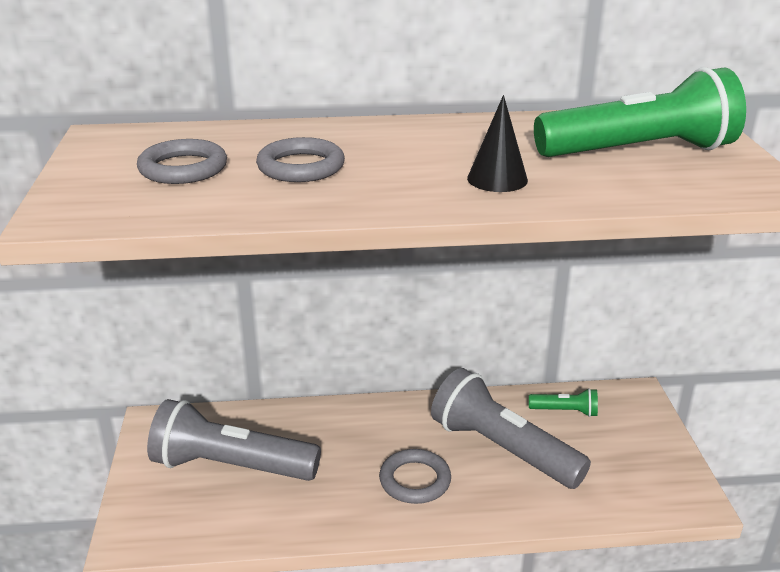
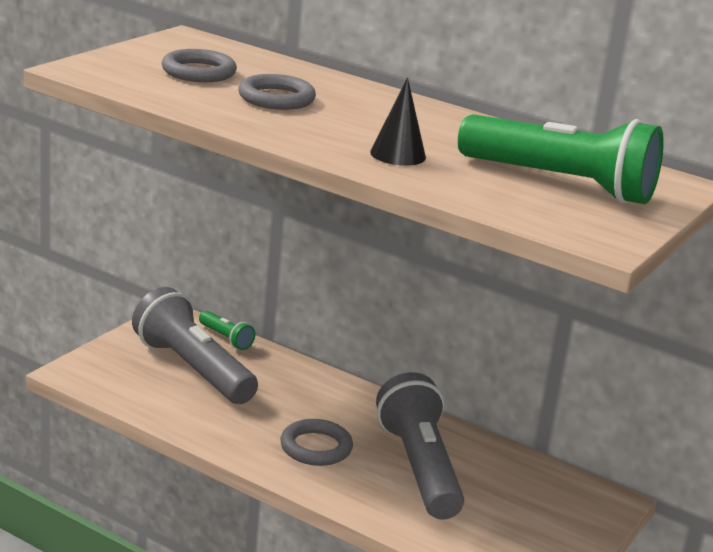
camera: 35 degrees right, 5 degrees down
green flashlight [529,388,598,417] -> green flashlight moved to [199,311,256,350]

